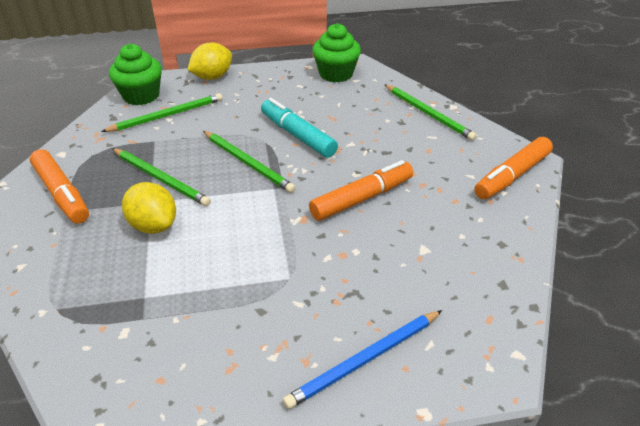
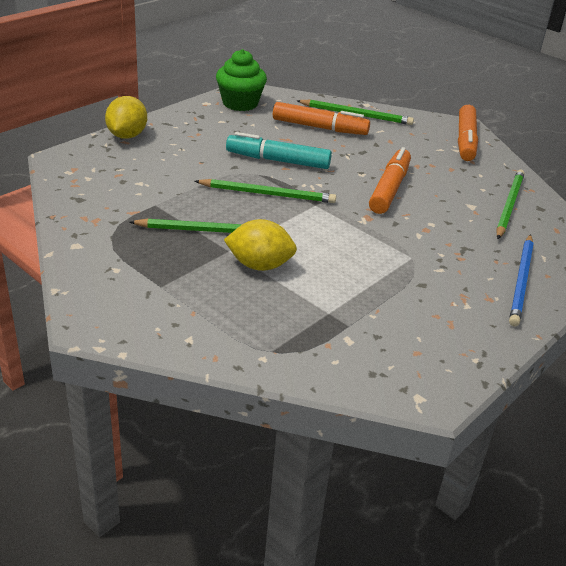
camera: 40 degrees left, 5 degrees down
orange marker [30,149,89,224] -> orange marker moved to [273,102,370,135]
green pencil [101,93,223,132] -> green pencil moved to [496,170,525,239]
green cupcake [109,44,162,105] -> none

